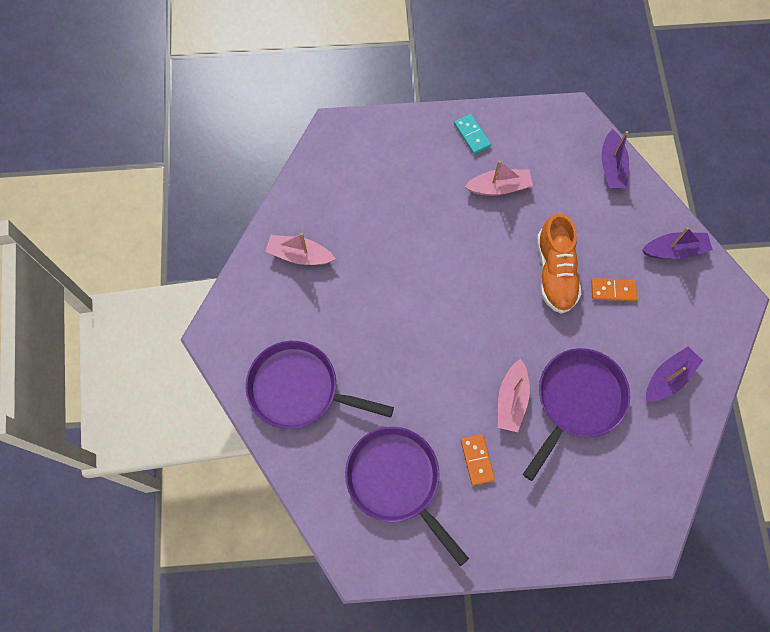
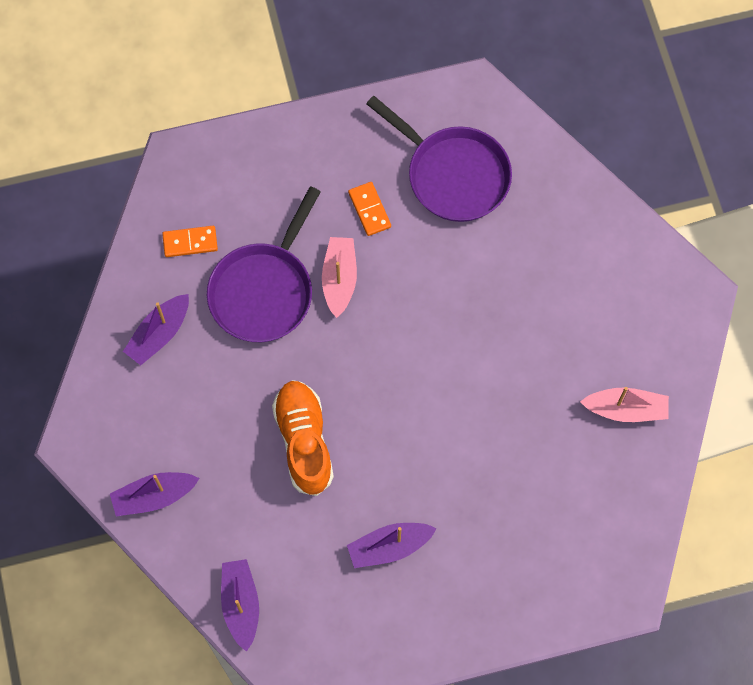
camera: 170 degrees right, 0 degrees up
purple pan [245,341,394,429] -> none
turquoise domino [454,114,491,154] -> none
pink boat [464,160,533,196] -> purple boat [347,523,437,568]
orange domino [591,278,637,301] -> orange domino moved to [162,226,218,257]

